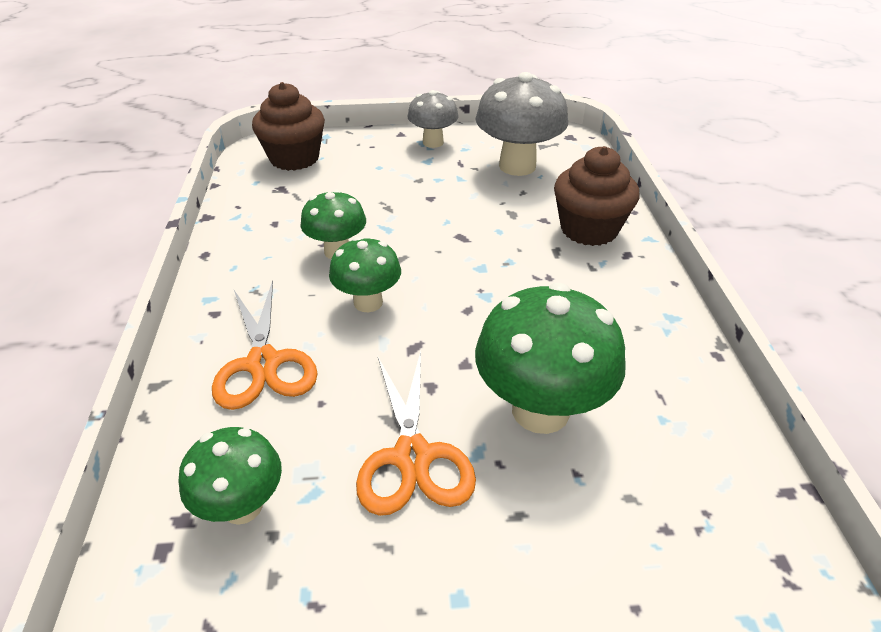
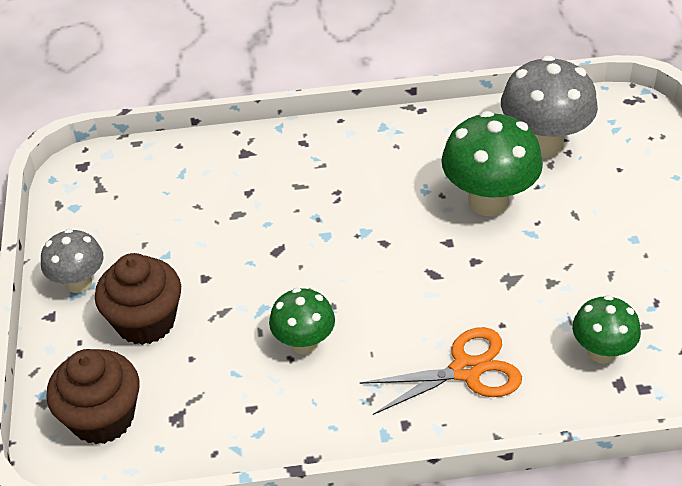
camera: 90 degrees left, 5 degrees up
green mushroom [329,237,401,312] -> none
orange scissors [356,351,476,516] -> none
grey mushroom [476,72,568,176] -> grey mushroom moved to [501,56,598,158]
brown cupcake [554,146,639,246] -> brown cupcake moved to [95,253,181,345]

